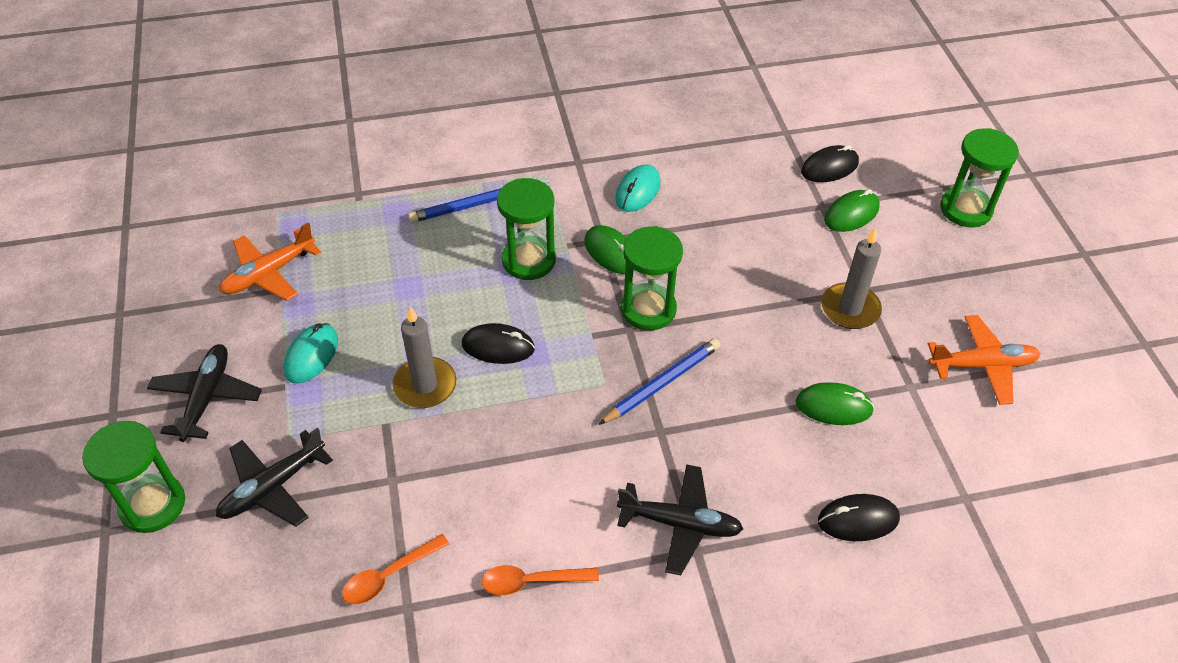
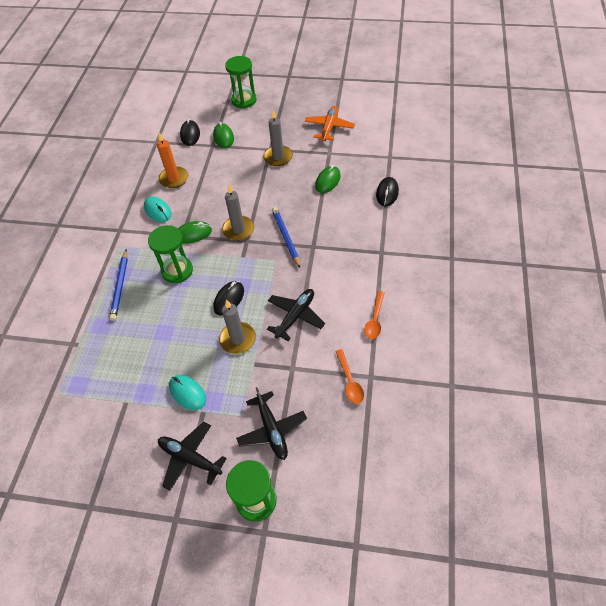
camera: 65 degrees left, 5 degrees up
orange plane [220,222,321,301] -> none
black plane [617,464,743,575] -> black plane moved to [267,289,325,341]
green hourglass [621,226,683,330] -> grey candle [222,185,254,241]
none -> orange candle [157,133,188,188]

